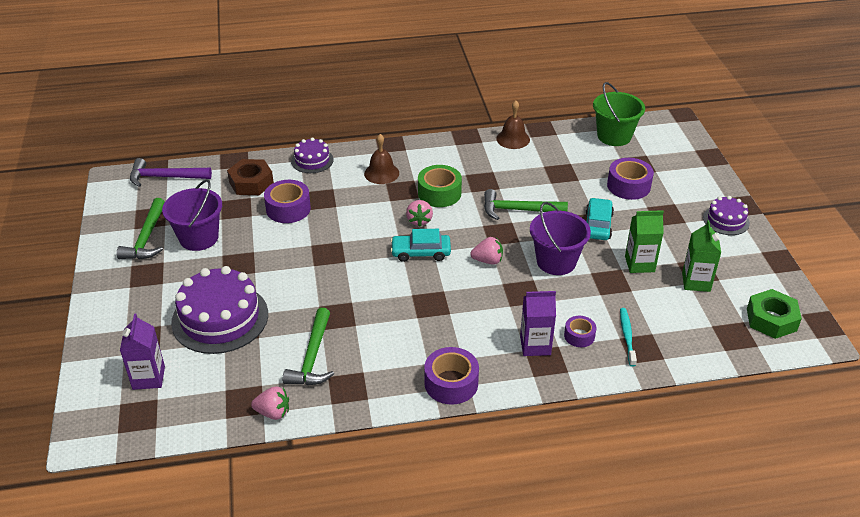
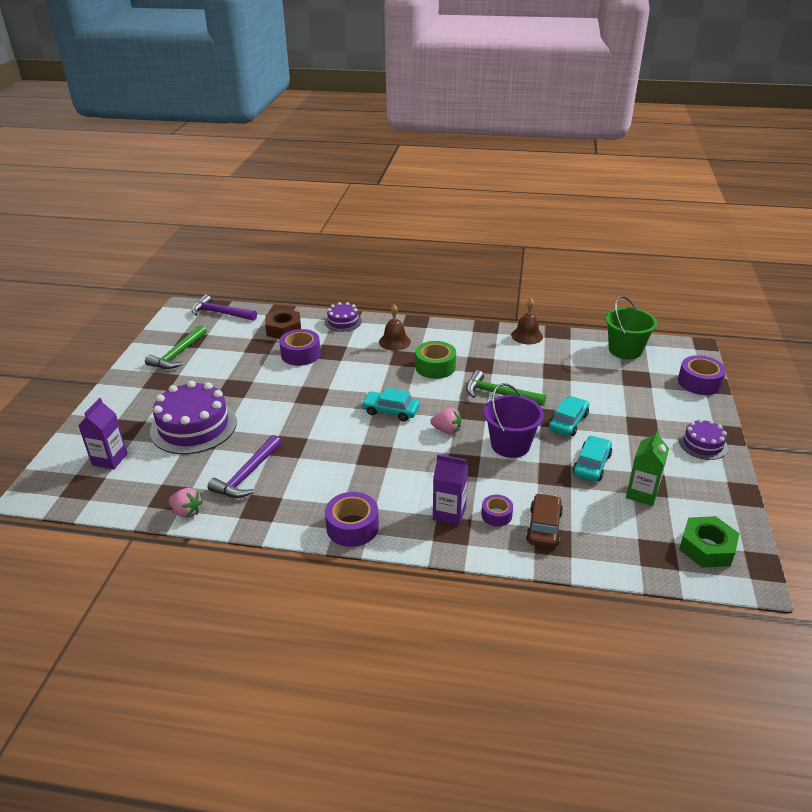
camera: 20 degrees right, 5 degrees down
purple bucket [162,179,222,251] -> none
green hammer [283,308,334,385] -> purple hammer [207,435,281,498]
pink strawberry [406,200,433,227] -> none
purple tape [607,158,654,200] -> purple tape moved to [678,355,726,395]
turquoise toothbrush [620,308,637,367] -> brown car [526,493,563,548]
green carton [625,210,664,273] -> turquoise car [572,435,612,482]

